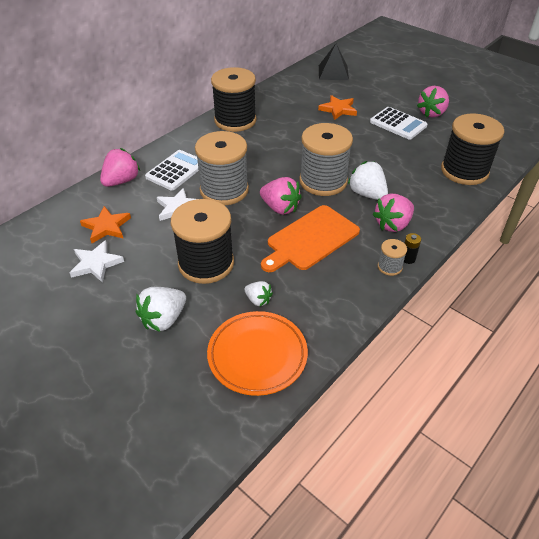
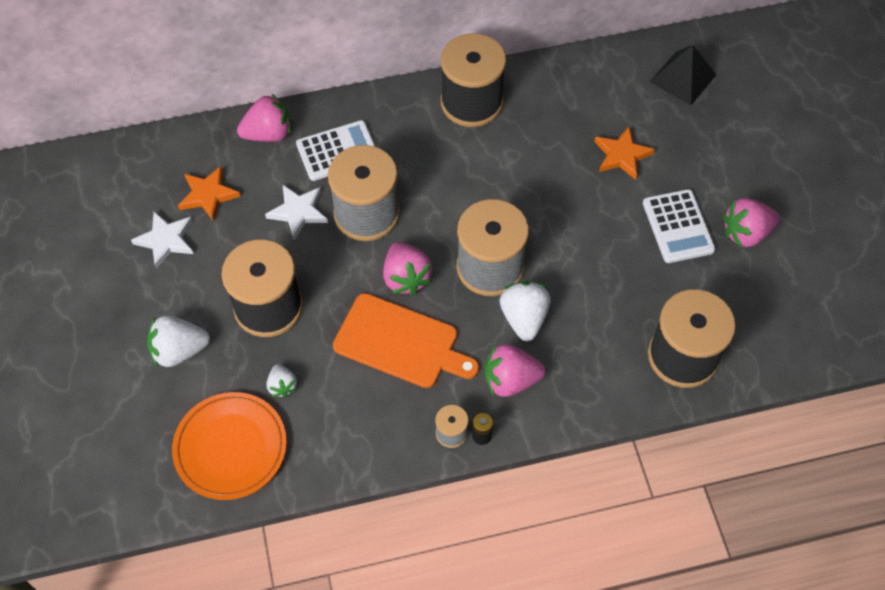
camera: 35 degrees right, 15 degrees up
orange cutting board [261,205,360,272] -> orange cutting board turned 150 degrees counterclockwise [333,293,479,388]

